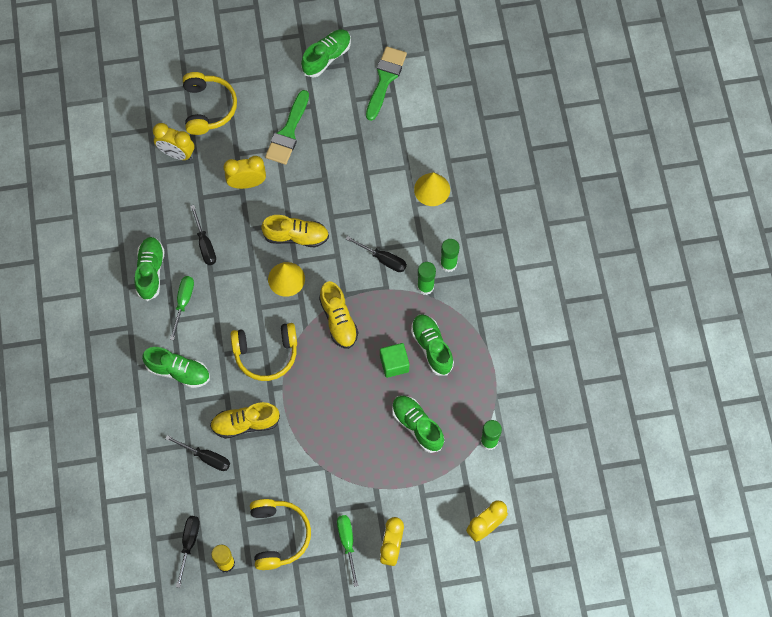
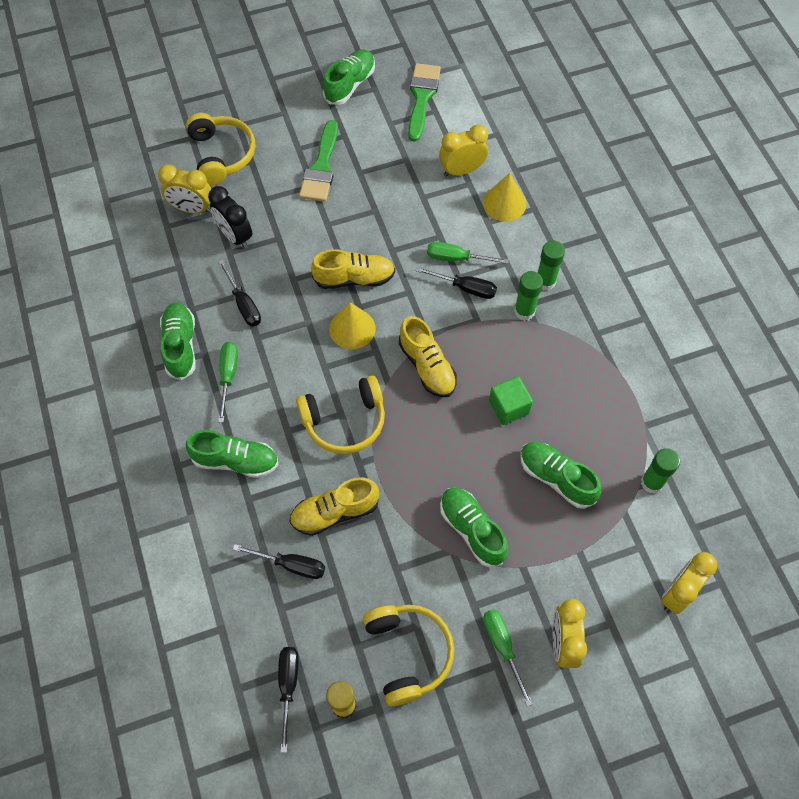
camera: 10 degrees left, 5 degrees down
yellow clock [224,156,266,189] -> yellow clock moved to [439,124,488,177]
green shoe [411,314,454,376] -> green shoe moved to [440,488,508,567]
none -> black clock [208,186,252,249]
none -> green screwdriver [427,242,509,264]

